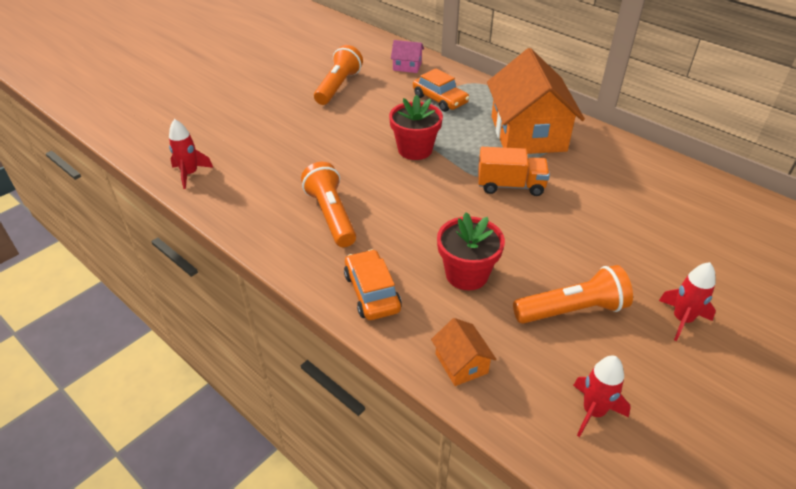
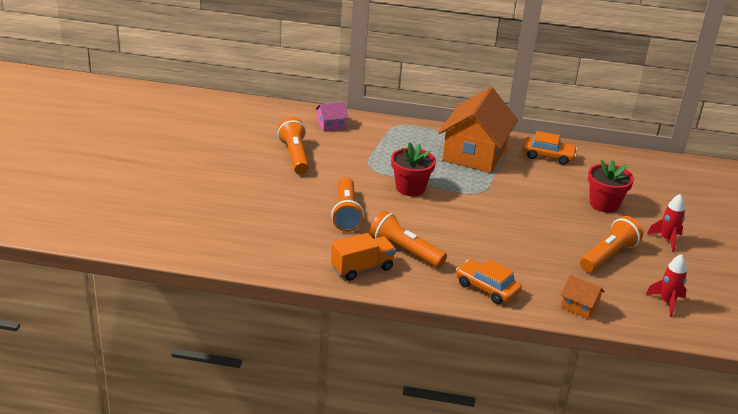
camera: 35 degrees left, 10 degrees down
red rocket [169,119,213,189] -> none
orange car [413,68,469,112] -> orange car moved to [523,131,577,165]
red flower pot [437,212,505,290] -> red flower pot moved to [588,160,634,213]
orange truck [478,147,550,196] -> orange truck moved to [331,233,396,281]
orange house [487,48,585,154] -> orange house turned 60 degrees clockwise [438,87,518,173]
none -> orange flashlight [331,177,364,232]

